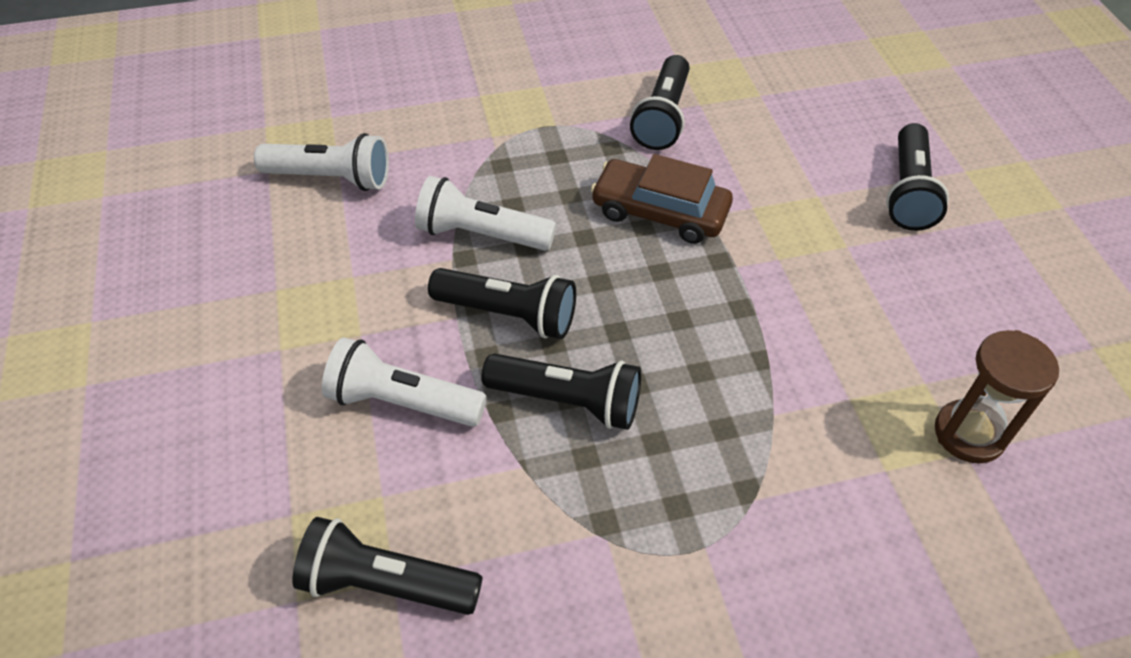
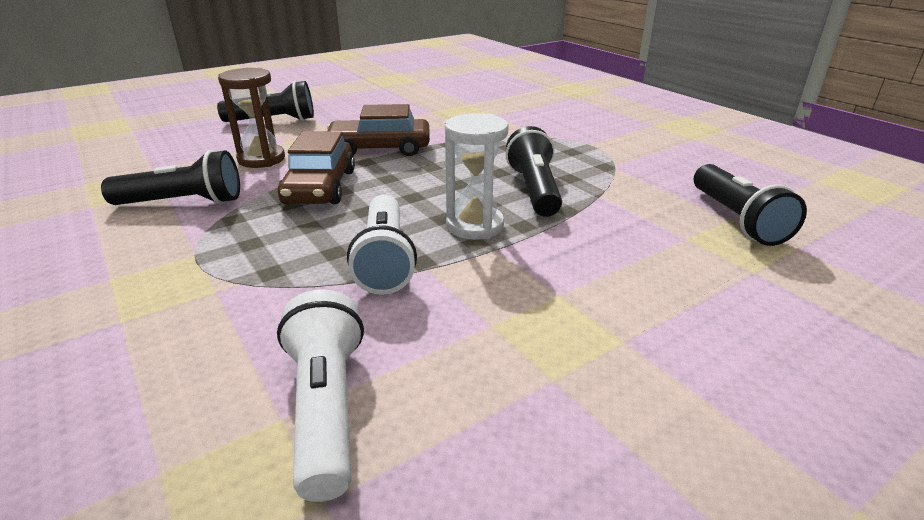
camera: 110 degrees left, 20 degrees down
white flashlight [322,337,487,427] -> none
black flashlight [428,268,576,339] -> white hourglass [445,113,509,240]
brown hourglass [935,330,1059,464] -> brown hourglass moved to [218,68,285,168]
none -> brown car [327,104,430,156]

